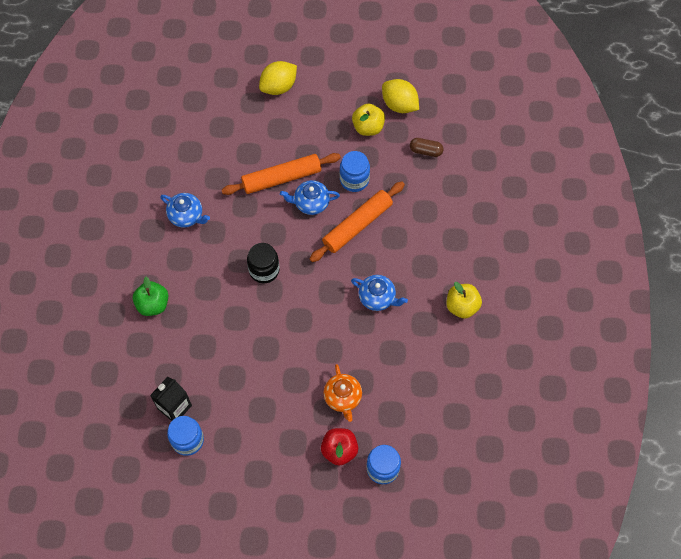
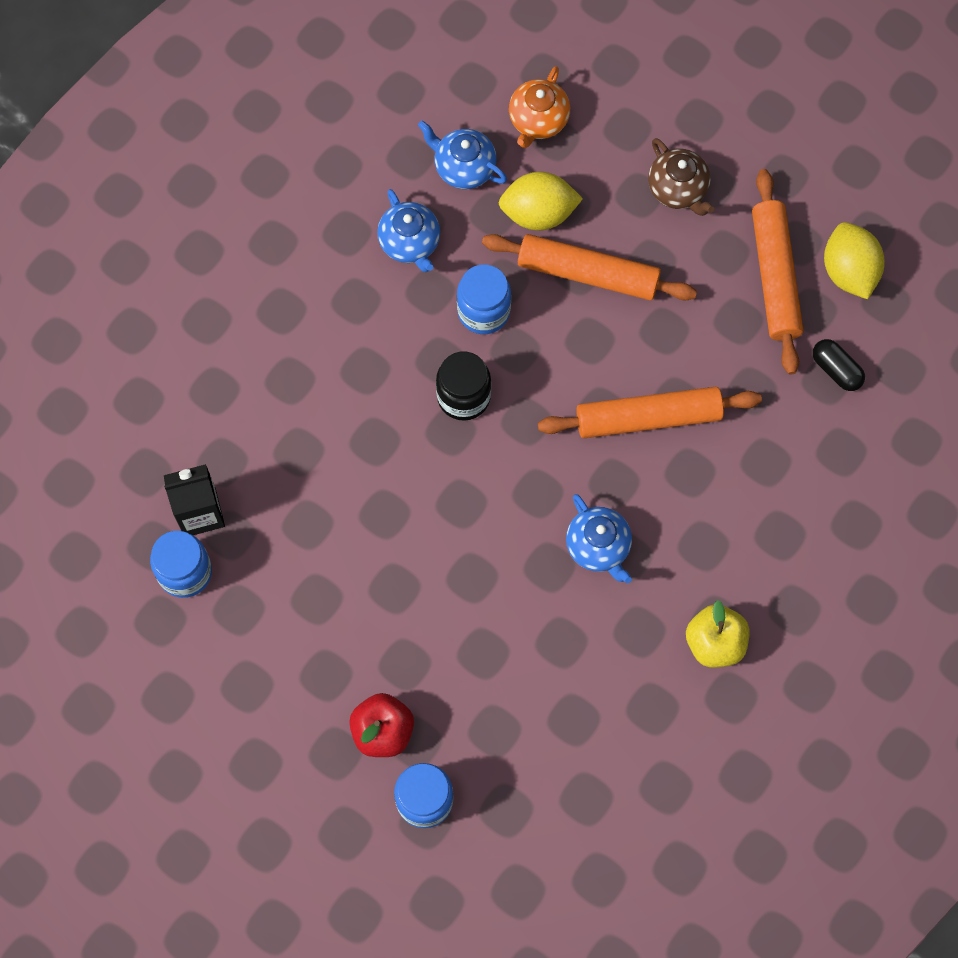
camera: 35 degrees right, 5 degrees up
green apple [133,277,168,316] -> none
yellow lemon [259,61,297,95] -> yellow lemon moved to [498,172,583,231]
blue teapot [280,180,340,215] -> blue teapot moved to [418,120,507,189]
orange teapot [323,364,362,422] -> orange teapot moved to [509,66,570,148]
blue jar [340,151,370,192] -> blue jar moved to [457,264,511,334]
yellow apple [352,103,385,136] -> orange rolling pin [752,169,803,375]
brown capsule [410,138,444,157] -> black capsule [813,339,865,391]
none -> brown teapot [648,138,714,216]

